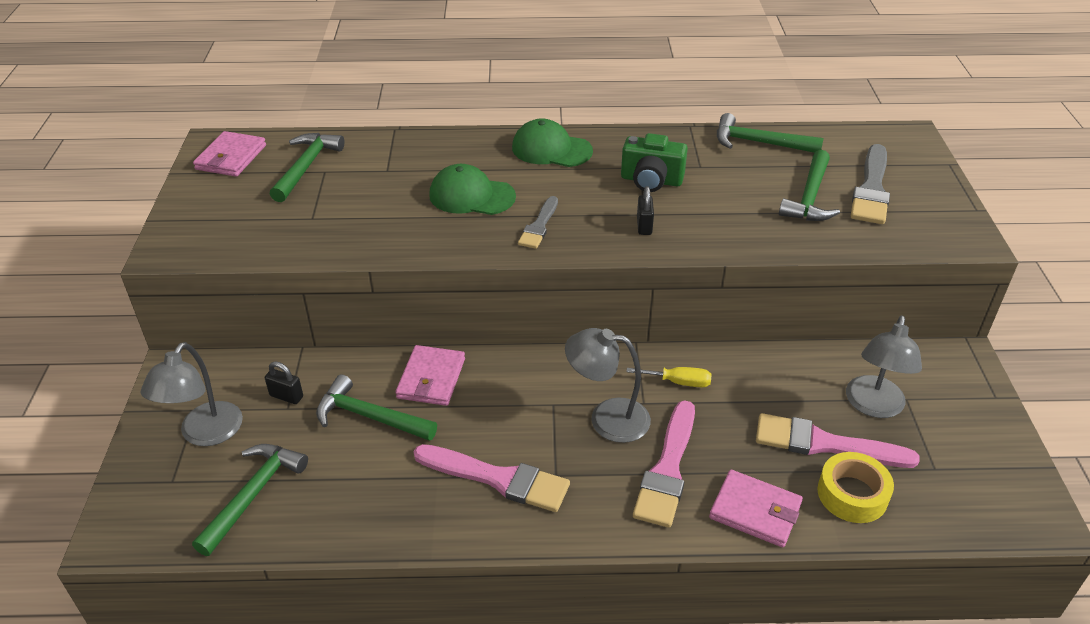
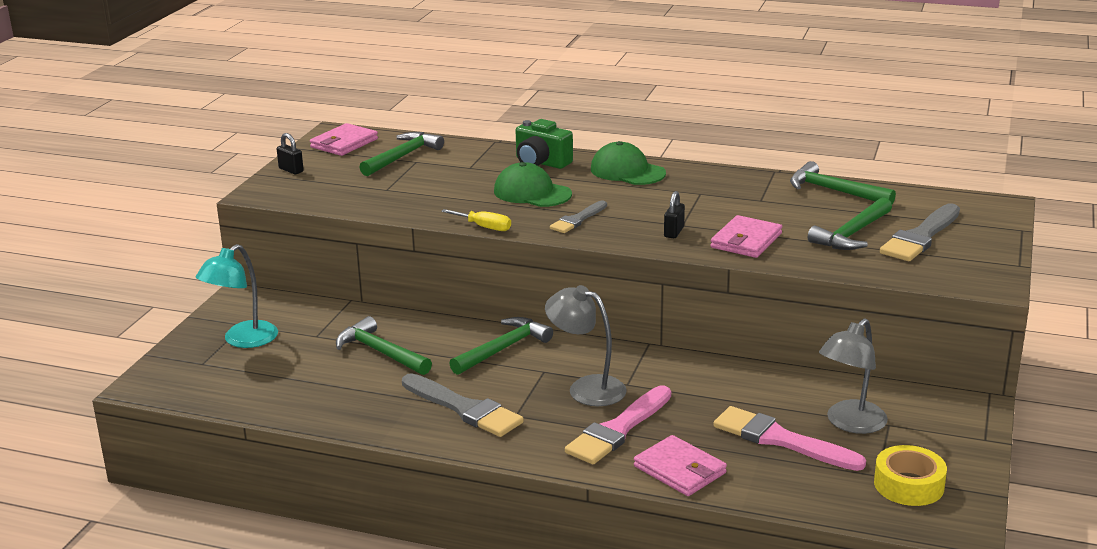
camera: 20 degrees right, 15 degrees down
grey lamp [141,342,243,446] -> turquoise lamp [196,244,278,348]
green hammer [192,444,308,556] -> green hammer moved to [449,317,553,375]
black padlock [265,361,303,404] -> black padlock moved to [277,133,304,174]
pink wallet [395,345,465,406] -> pink wallet moved to [710,215,782,258]
pink brush [414,444,570,512] -> grey brush [402,373,524,437]
green camera [621,133,688,192] -> green camera moved to [515,119,573,169]
yellow screwdriver [626,367,711,387] -> yellow screwdriver moved to [441,209,511,231]
yellow tape [817,452,894,523] -> yellow tape moved to [874,445,947,506]

